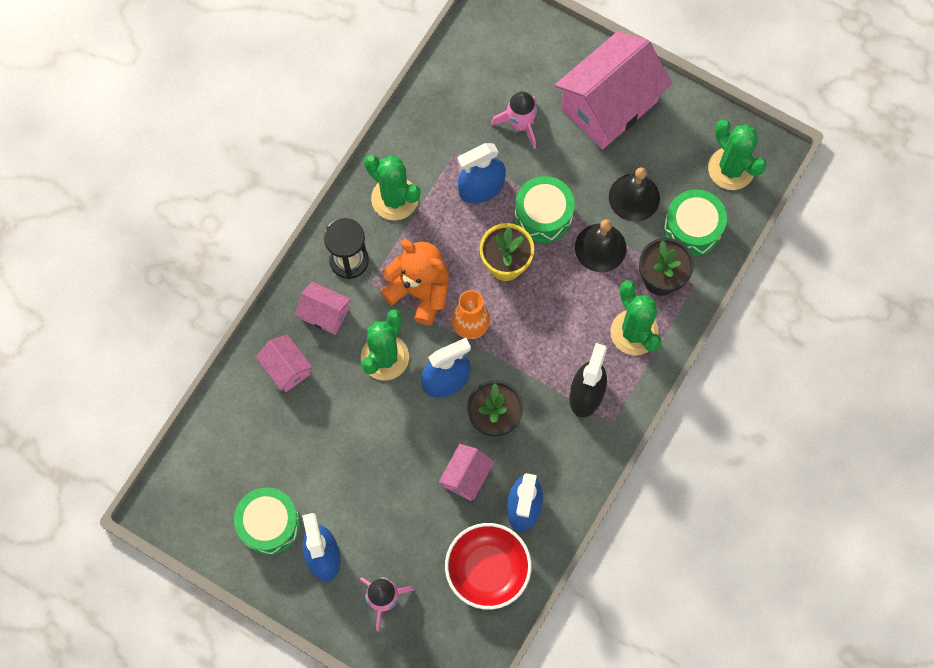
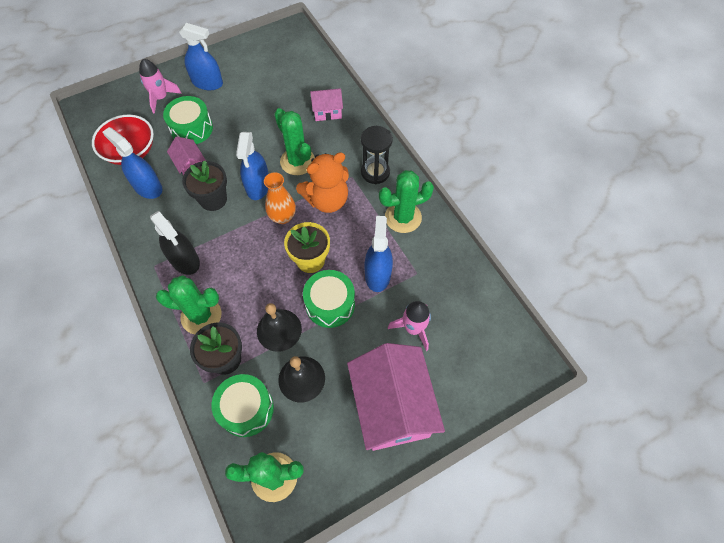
camera: 120 degrees right, 10 degrees down
green drum [234,487,300,555] -> green drum moved to [163,96,213,144]
pink house [295,282,351,335] -> none

